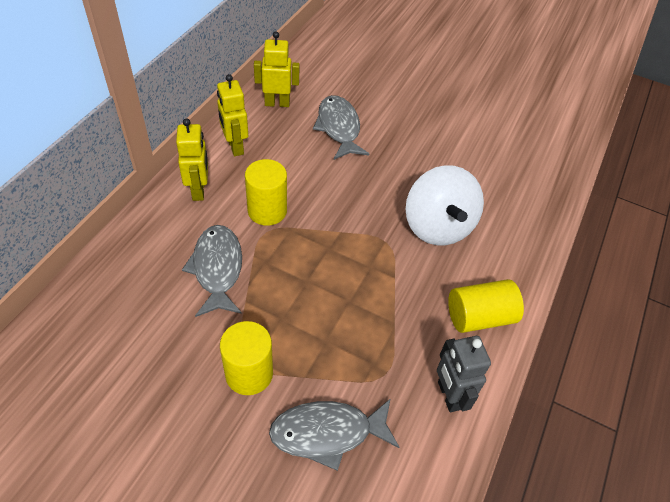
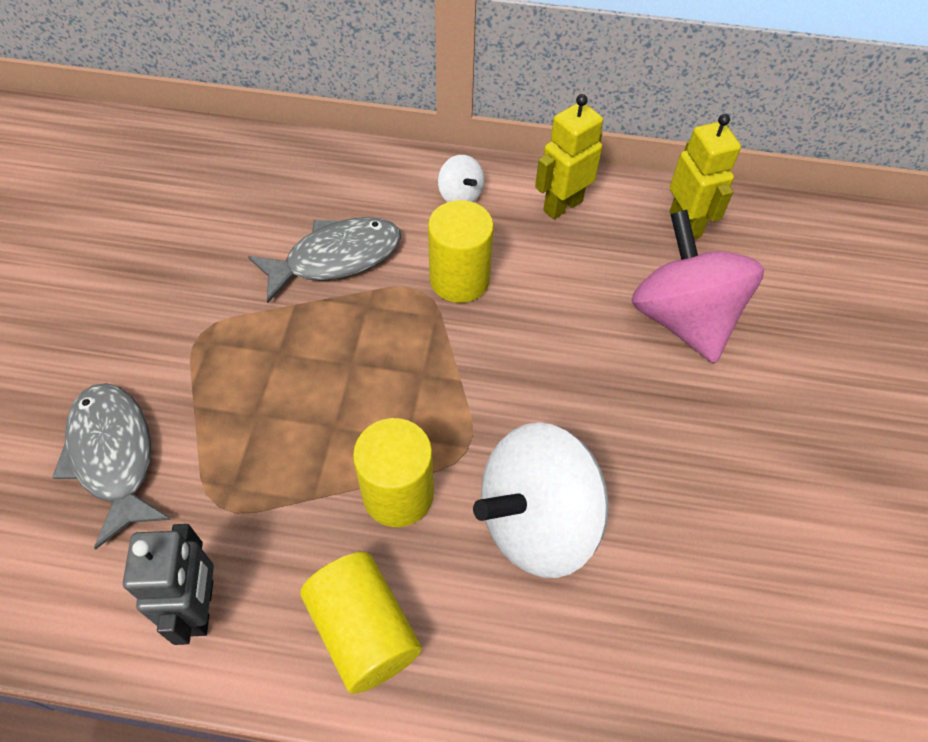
camera: 75 degrees right, 5 degrees up
yellow robot [176,118,208,201] -> white spinning top [438,155,484,202]
yellow cylinder [220,321,273,395] -> yellow cylinder moved to [353,418,434,527]
grey fish [313,95,369,160] -> pink spinning top [631,210,764,363]
grey robot [437,336,491,412] -> grey robot turned 120 degrees clockwise [123,524,214,645]

